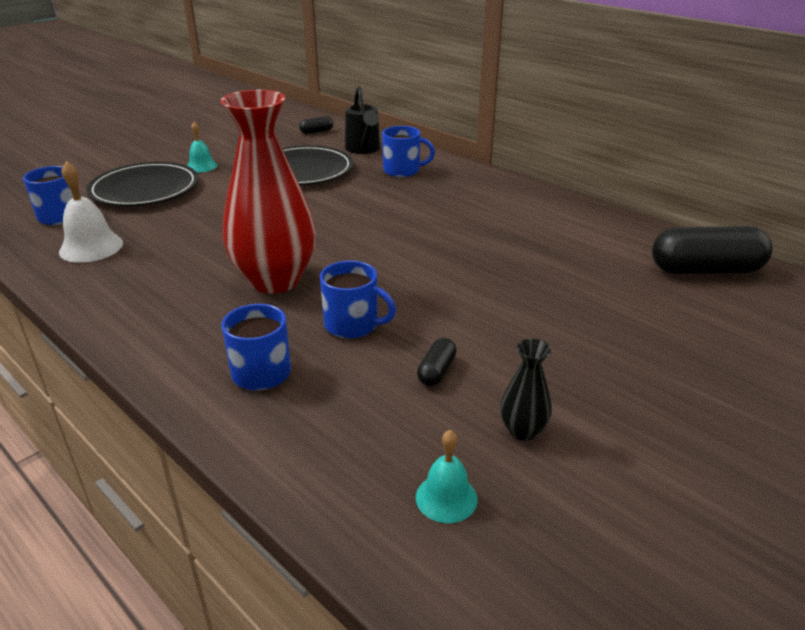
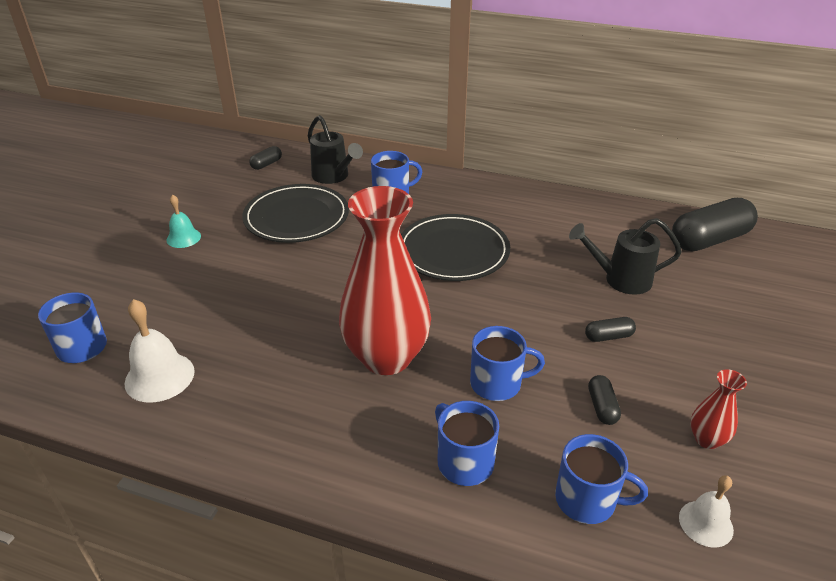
camera: 25 degrees left, 5 degrees up
black plate [87,162,198,206] -> black plate moved to [401,214,510,281]
turquoise bell [416,430,478,523] -> white bell [679,475,734,548]
black vase [500,339,552,441] -> red vase [691,369,747,449]
none -> blue mug [555,434,648,524]
none -> black watering can [569,218,682,295]
none -> black capsule [585,317,636,342]

